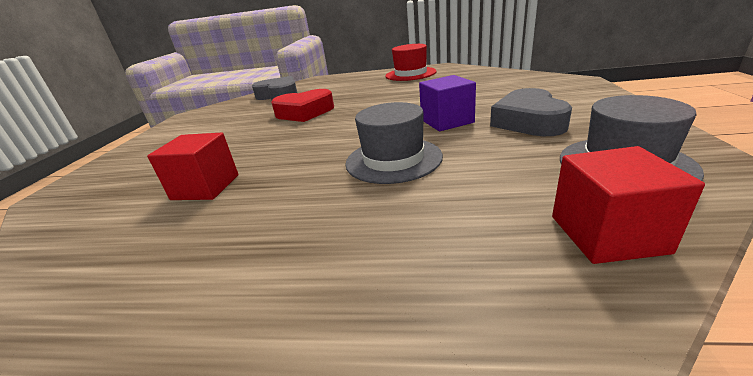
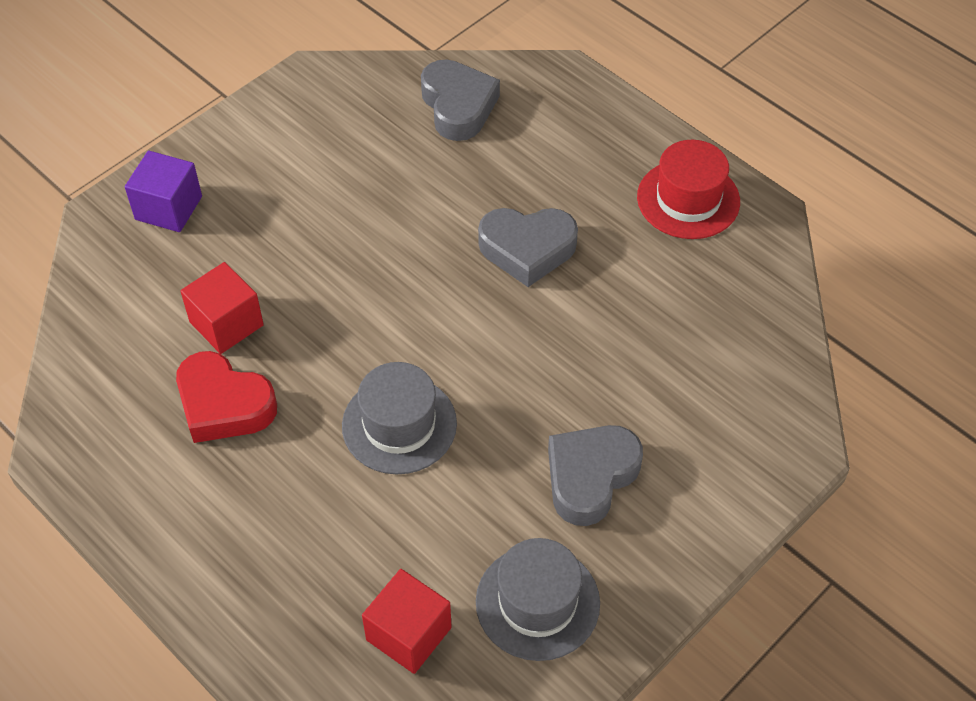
camera: 35 degrees right, 25 degrees up
red heart [271,89,334,122] -> red heart moved to [176,351,277,443]
purple cube [419,75,476,131] -> purple cube moved to [125,151,202,232]
none -> grey heart [478,208,578,287]

